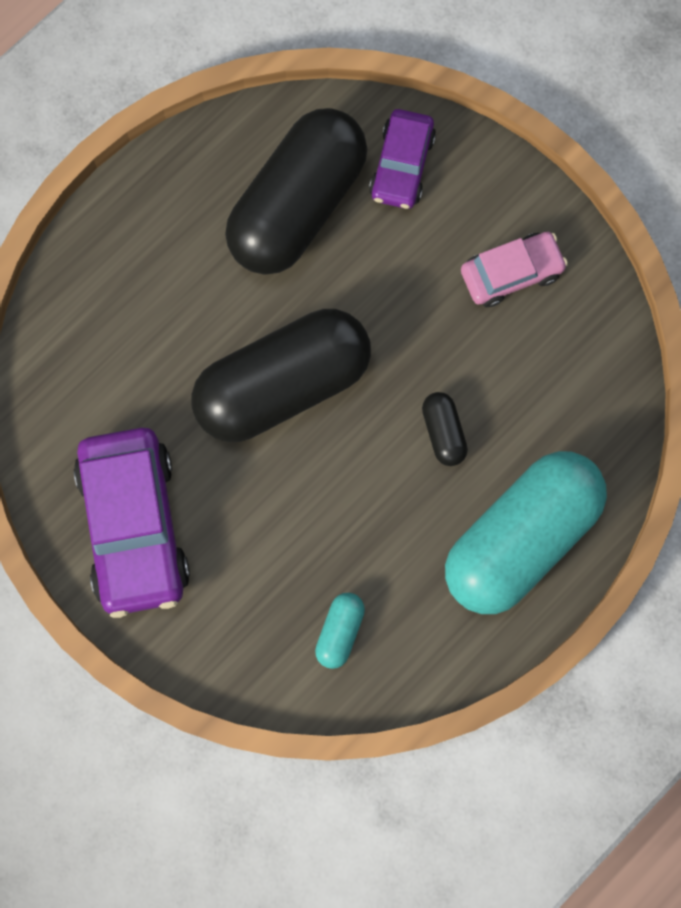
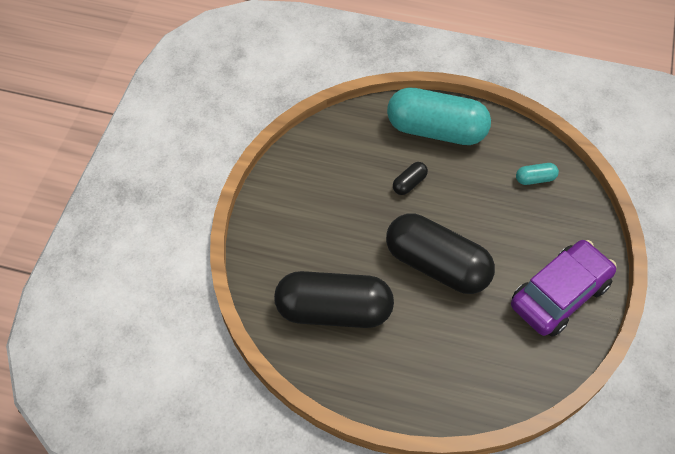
camera: 120 degrees left, 20 degrees down
purple car [369,109,436,209] -> none
pink car [461,232,568,307] -> none

